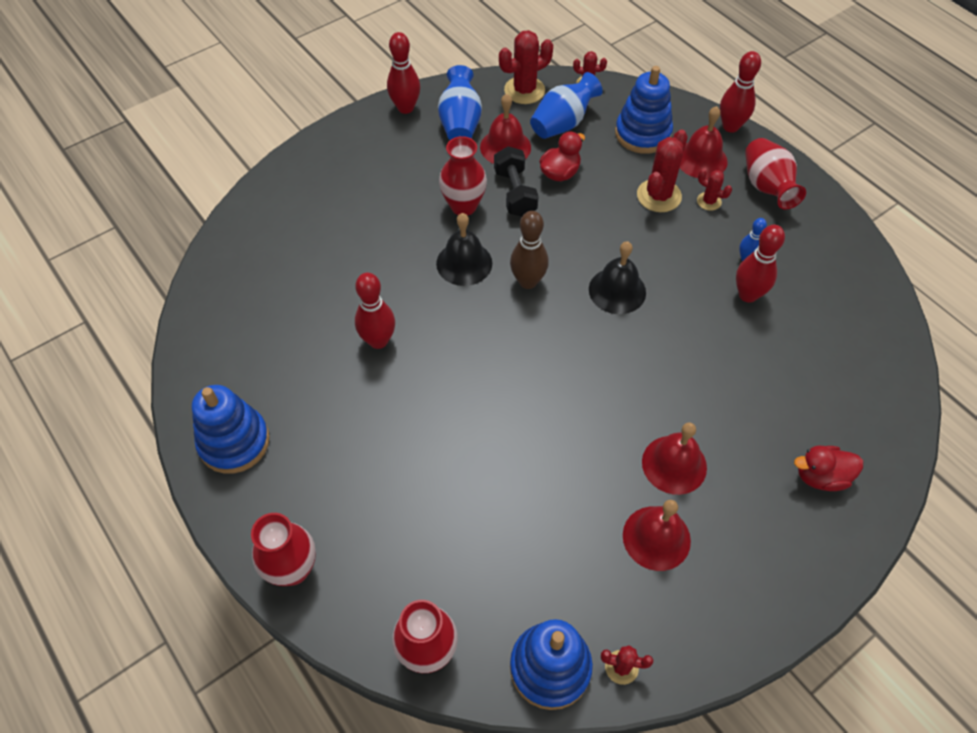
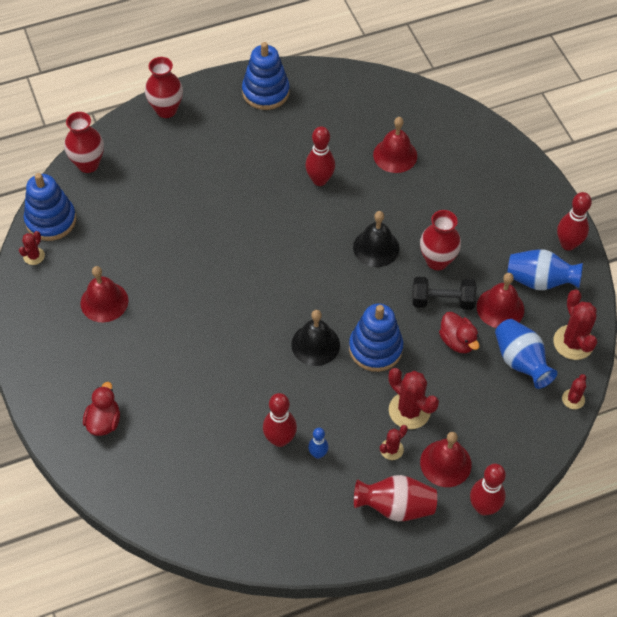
camera: 105 degrees right, 0 degrees up
brown bowling pin [510,211,549,289] -> none
blue stacking toy [615,66,673,154] -> blue stacking toy moved to [349,303,403,372]
red bell [642,422,707,495] -> red bell moved to [373,117,417,173]

